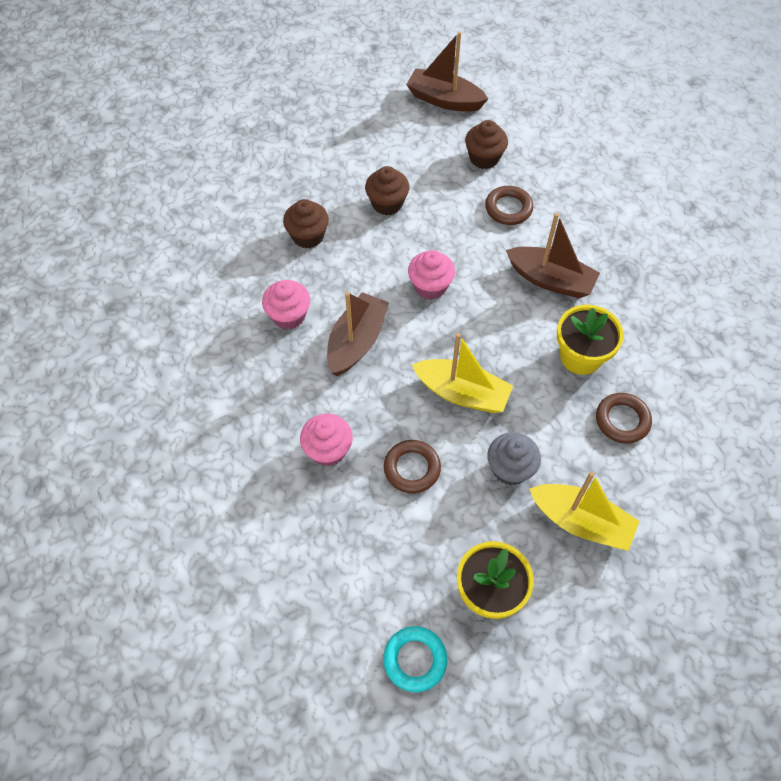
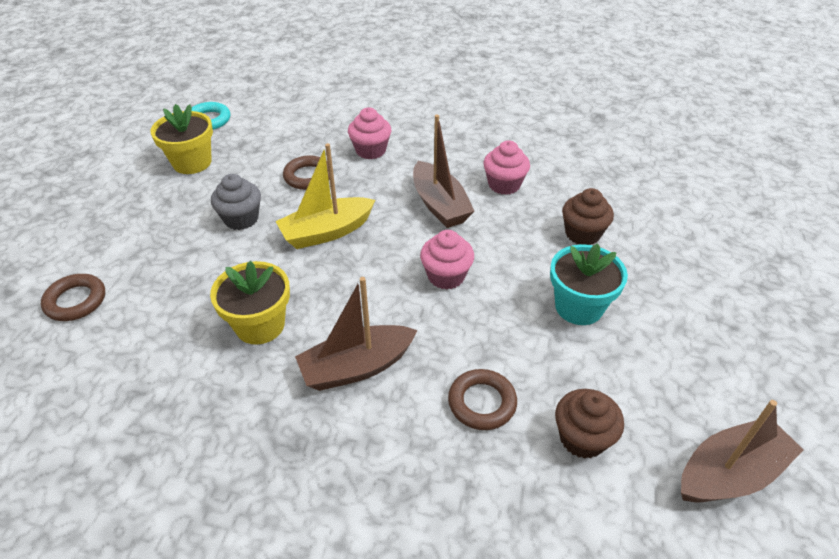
camera: 130 degrees right, 15 degrees down
brown cupcake [365,166,409,215] -> turquoise flower pot [550,243,628,325]
yellow boat [529,471,640,551] -> none
brown ring [596,393,652,444] -> brown ring moved to [41,274,105,321]

